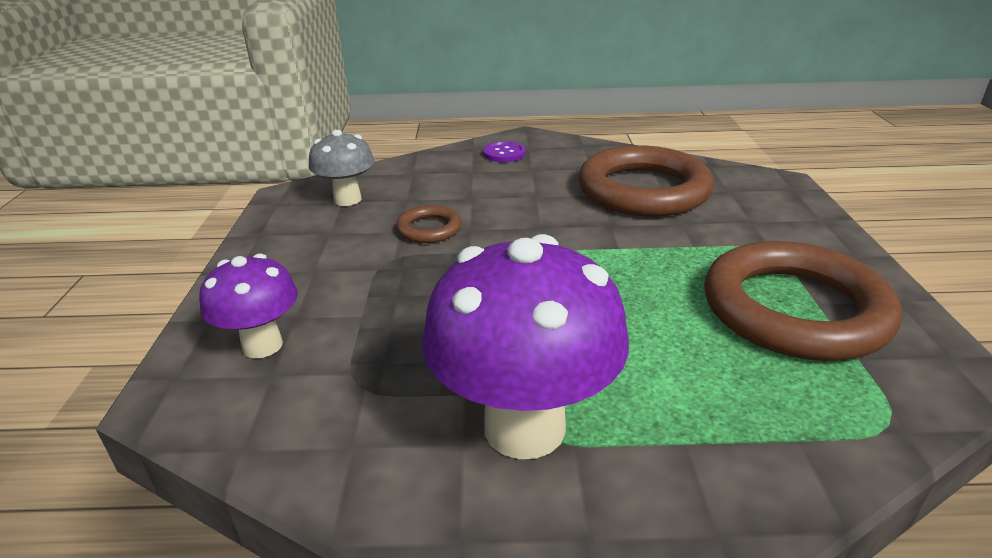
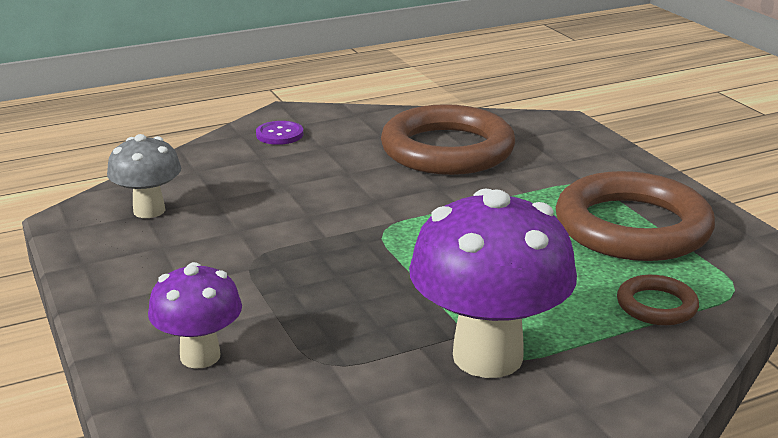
camera: 25 degrees left, 5 degrees down
brown ring [396,205,462,243] -> brown ring moved to [617,275,699,325]

